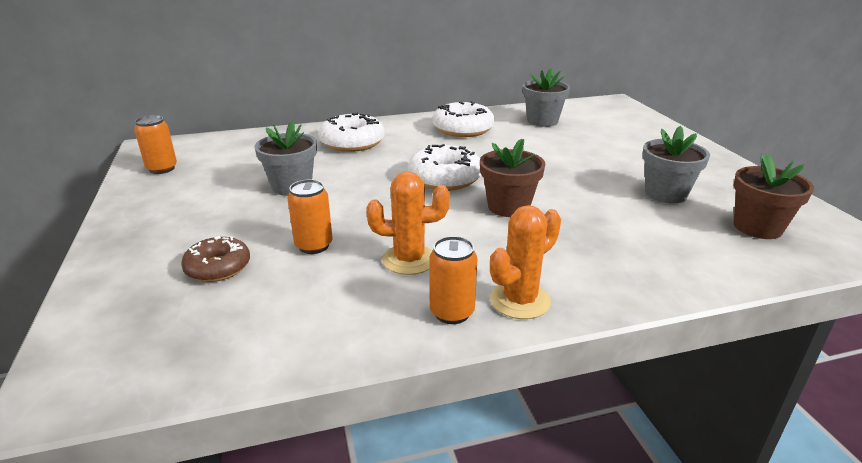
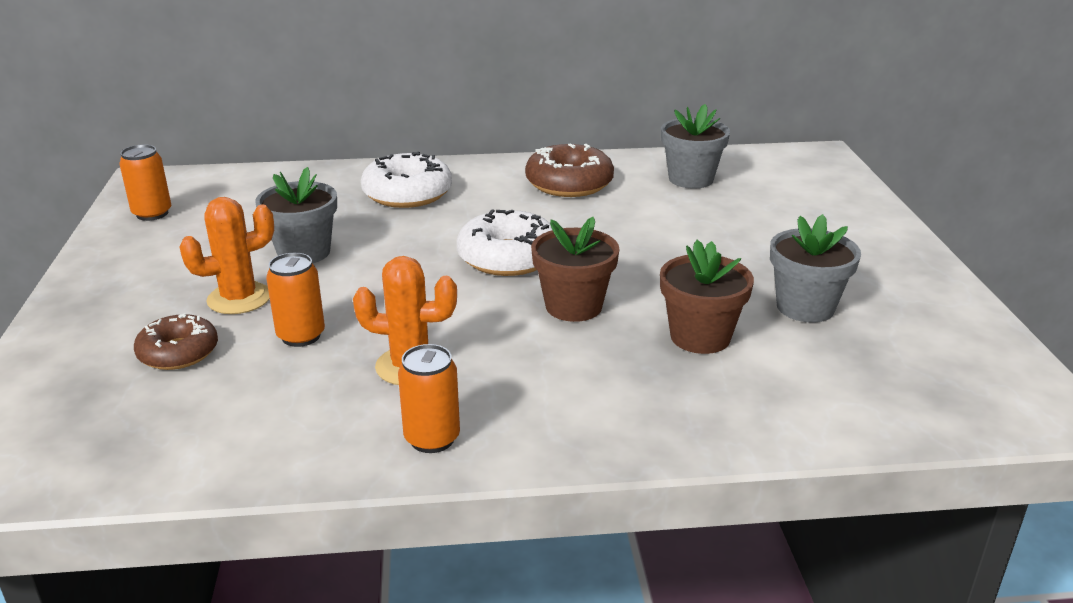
camera: 10 degrees right, 0 degrees up
white donut [432,101,495,137] -> brown donut [525,144,614,197]
orange cactus [490,205,561,319] -> orange cactus moved to [180,197,274,314]
brown flower pot [734,154,814,239] -> brown flower pot moved to [660,240,754,354]

